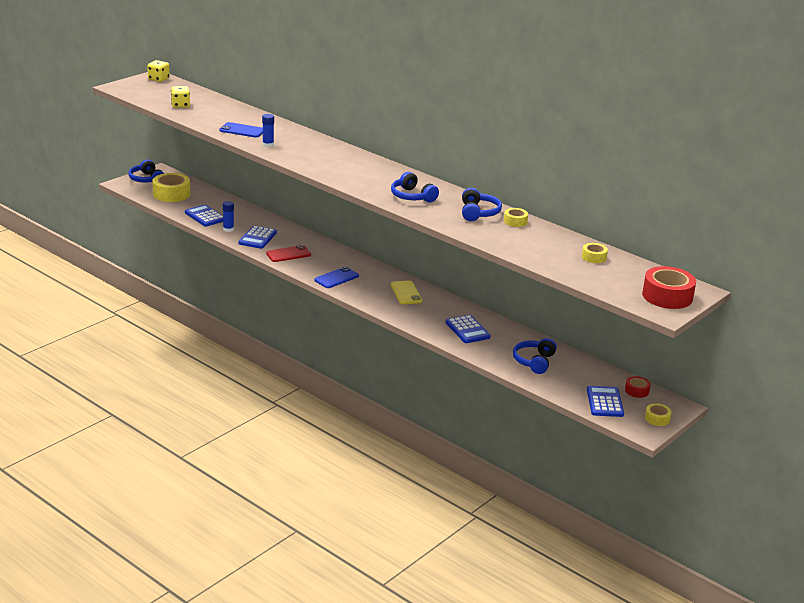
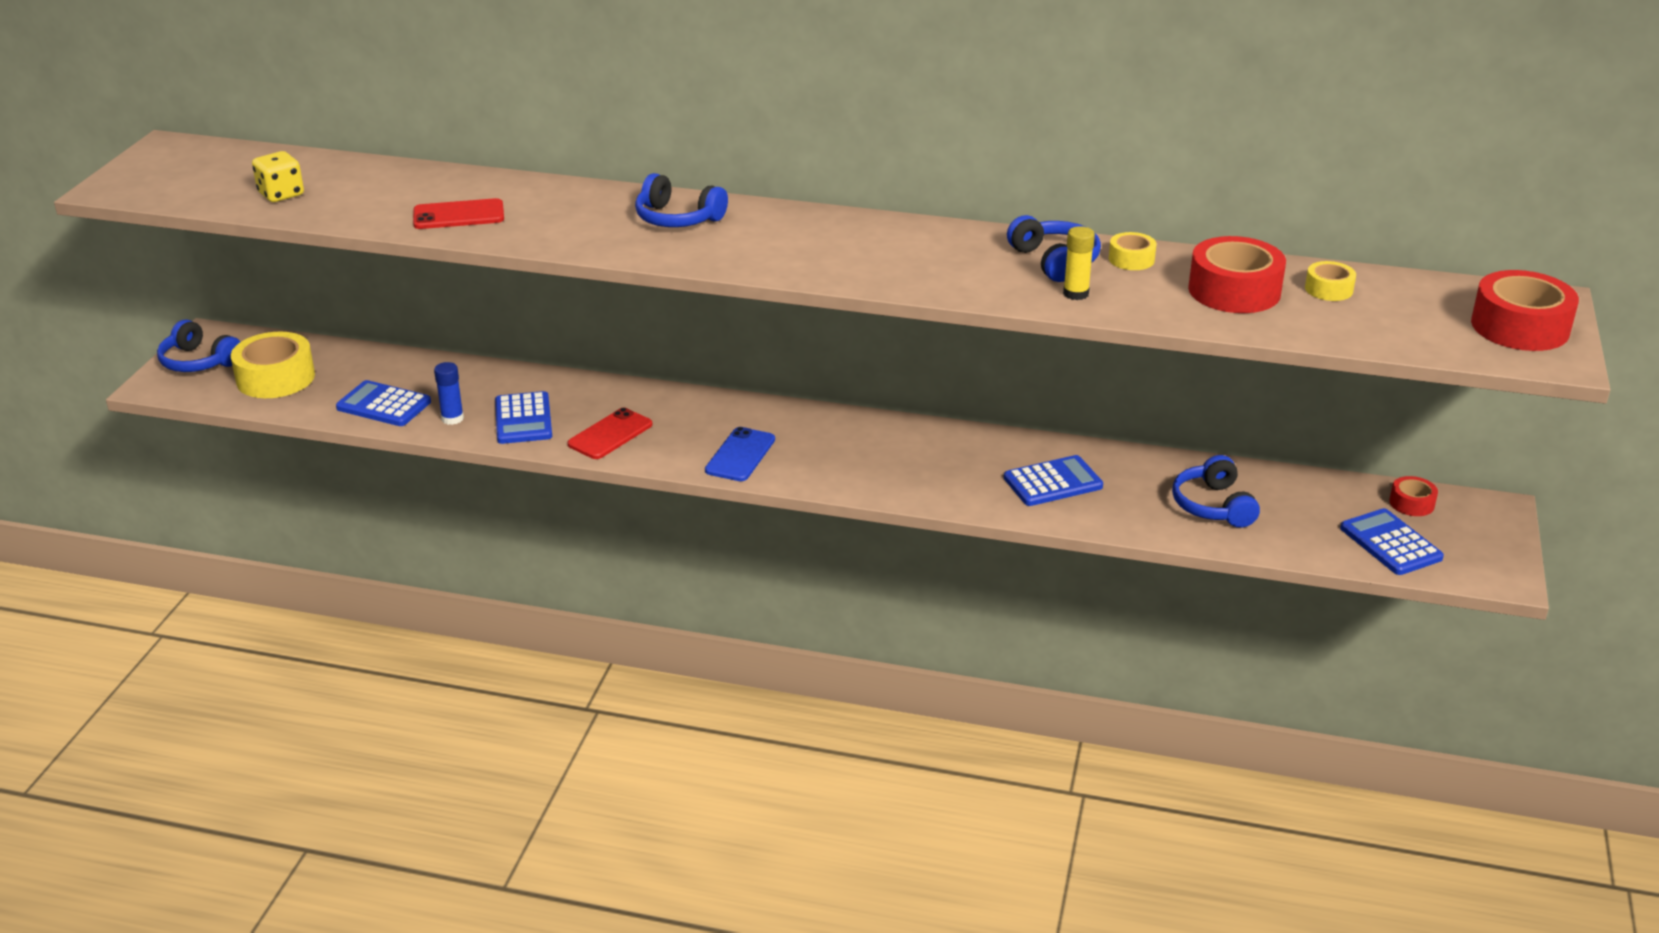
camera: 25 degrees left, 5 degrees up
yellow dice [147,60,170,82] -> none
blue phone [219,122,263,137] -> red phone [413,198,504,229]
blue glue stick [262,114,274,147] -> none
blue headphones [391,172,439,203] -> blue headphones moved to [635,173,728,227]
yellow phone [391,280,422,304] -> none
blue calculator [446,315,491,343] -> blue calculator turned 60 degrees counterclockwise [1004,455,1103,506]
yellow tape [645,403,671,426] -> none
none -> yellow glue stick [1063,226,1095,300]
none -> red tape [1188,236,1286,313]

